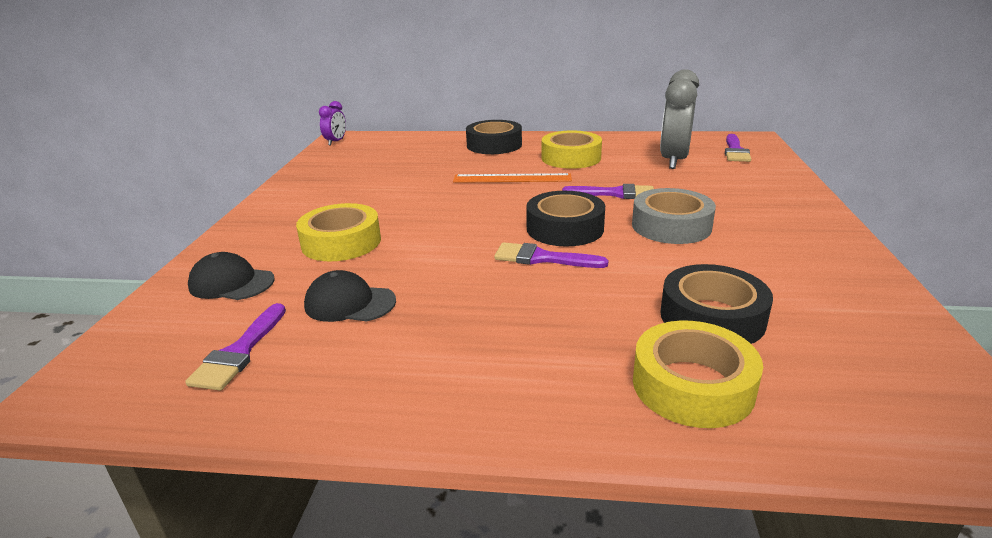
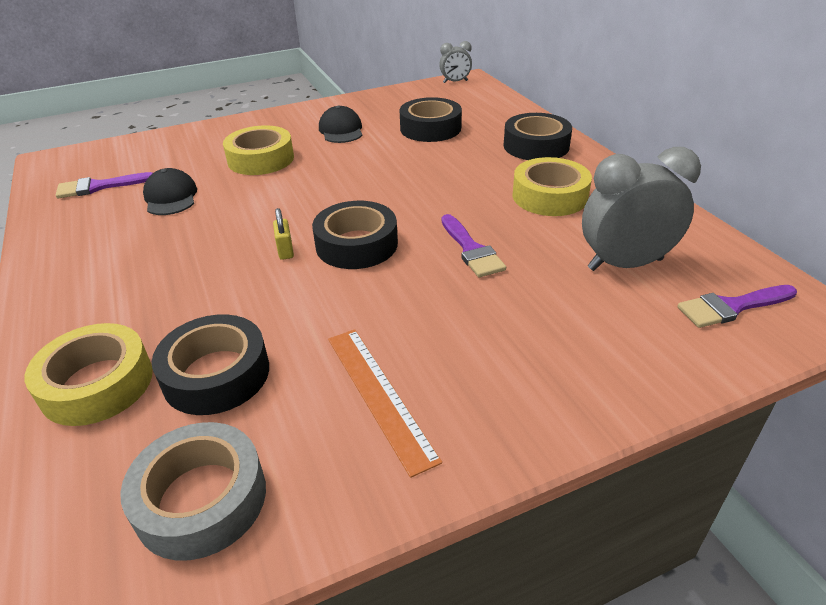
camera: 60 degrees right, 10 degrees up
black cap [188,252,275,300] -> black cap moved to [319,106,362,143]
purple clock [319,101,346,146] -> grey clock [439,41,472,83]
orange ruler [453,173,572,183] -> orange ruler moved to [328,329,442,478]
purple brush [494,242,609,268] -> yellow padlock [273,208,294,260]
grey tape [632,188,716,244] -> grey tape moved to [120,422,266,561]
none -> black tape [400,97,462,142]

